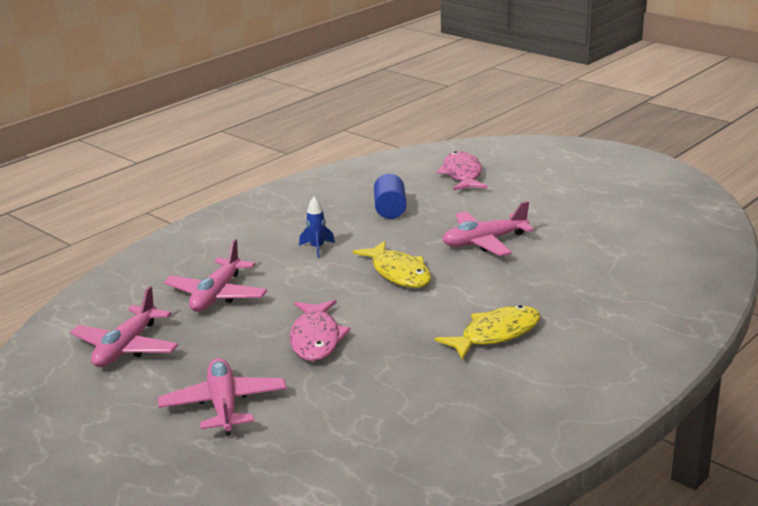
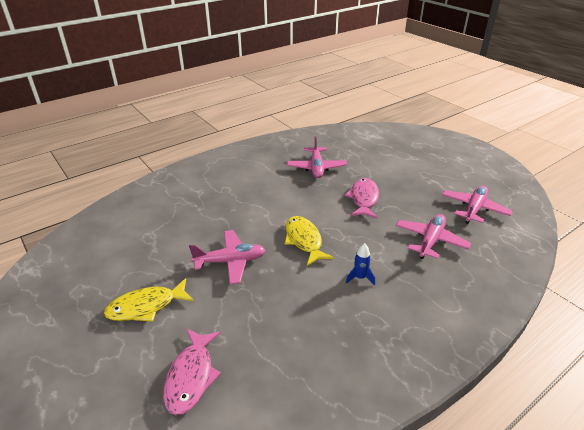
camera: 170 degrees left, 10 degrees up
pink plane [158,358,287,436] -> pink plane moved to [287,136,347,178]
blue cylinder [374,174,407,219] -> none
yellow fish [435,305,540,360] -> yellow fish moved to [104,278,194,322]

